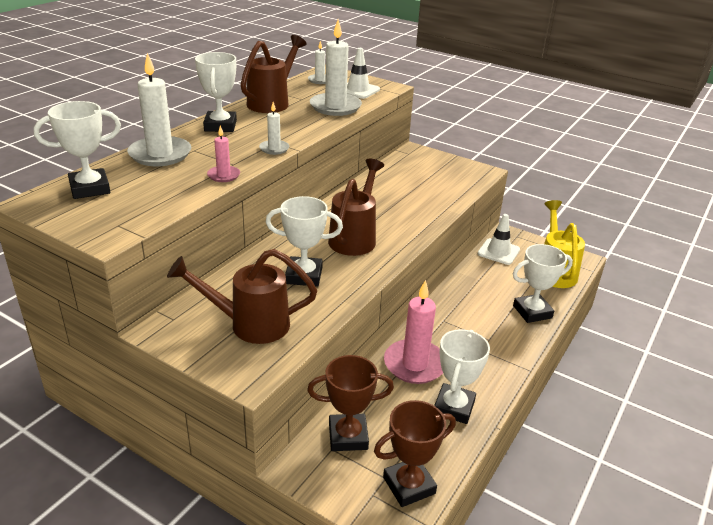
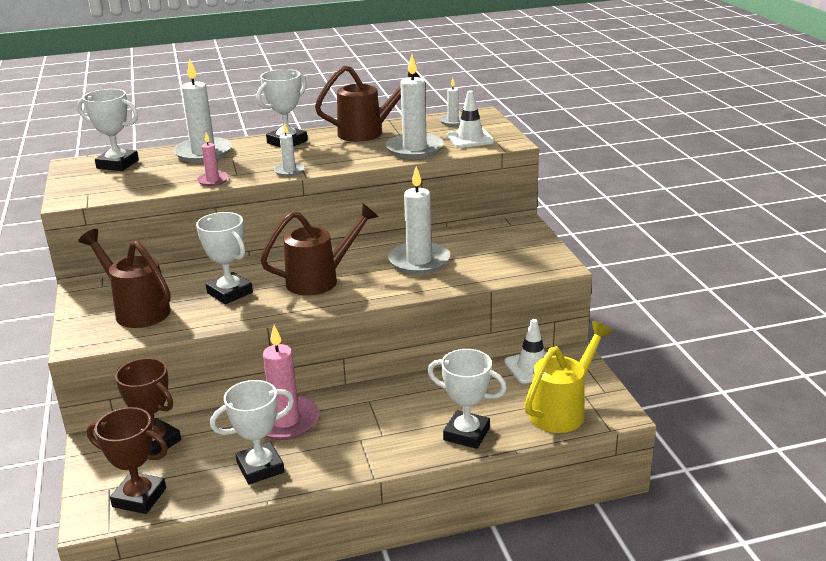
camera: 45 degrees right, 5 degrees down
none -> white candle [388,166,450,274]

